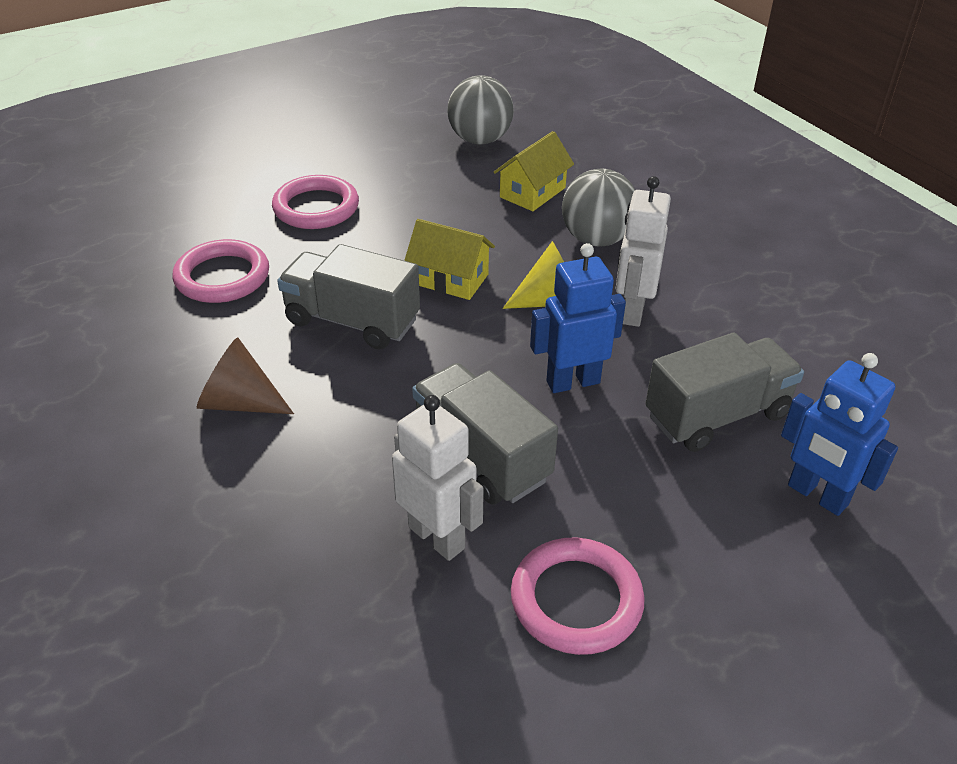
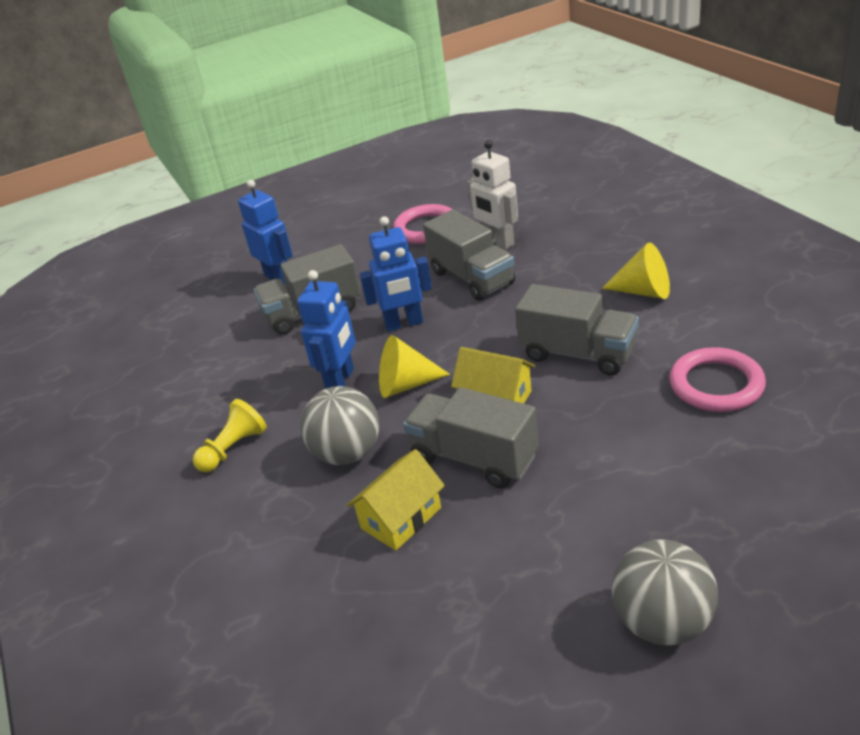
camera: 170 degrees left, 5 degrees down
brown cone [197,337,294,414] -> yellow cone [602,243,670,299]
pink ring [272,175,359,229] -> none
grey ball [447,75,514,145] -> grey ball moved to [612,539,718,645]
white robot [616,176,671,327] -> blue robot [297,270,356,389]
none -> yellow pawn [193,399,267,472]
none -> grey truck [403,387,539,488]

